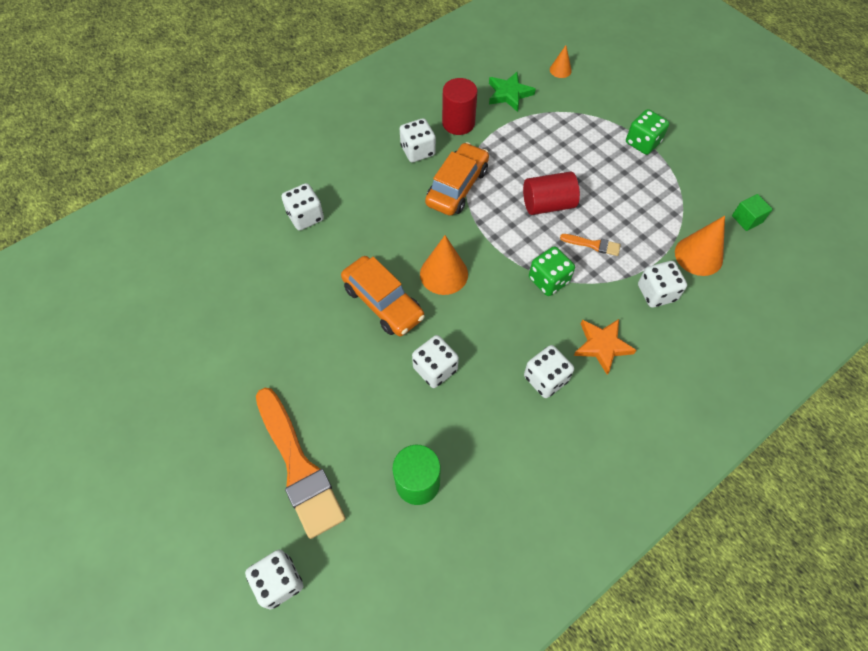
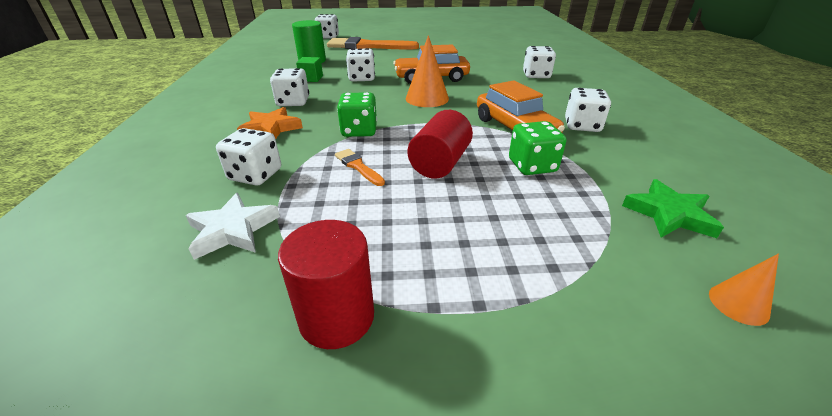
camera: 125 degrees right, 25 degrees down
red cylinder [442,78,477,135] -> red cylinder moved to [278,220,374,349]
orange brush [560,234,621,256] -> orange brush turned 90 degrees clockwise [335,149,385,186]
green dice [626,109,669,155] -> green dice moved to [509,121,566,175]
orange cone [675,216,725,276] -> white star [186,193,280,260]
green cube [732,194,773,231] -> green cube moved to [296,57,323,82]

